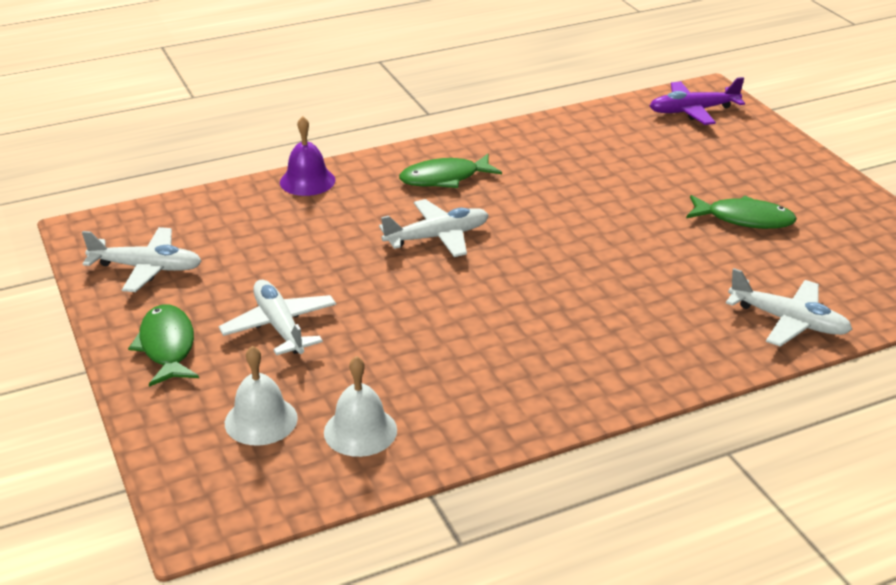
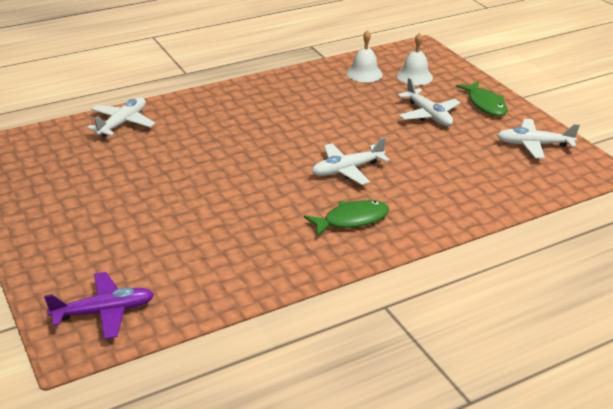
camera: 175 degrees right, 0 degrees up
purple bell [280,116,335,196] -> none
green fish [686,195,797,229] -> none
white plane [726,268,852,347] -> white plane turned 90 degrees clockwise [87,97,155,137]

